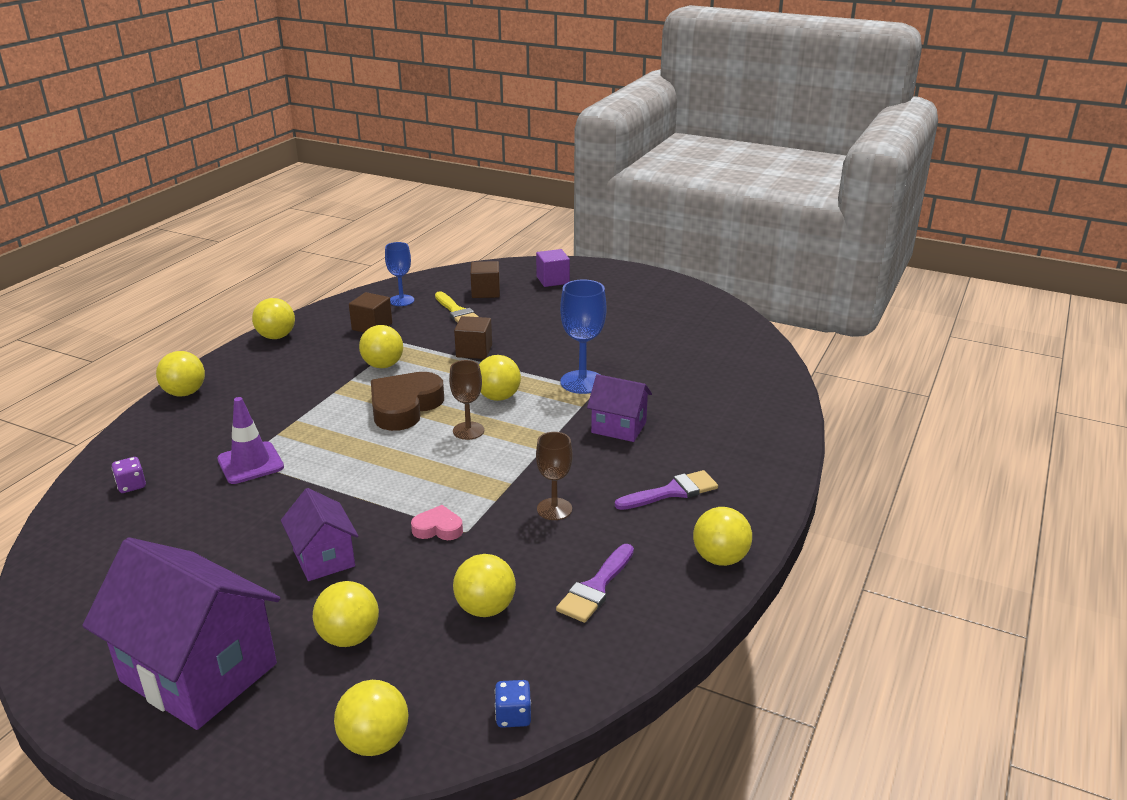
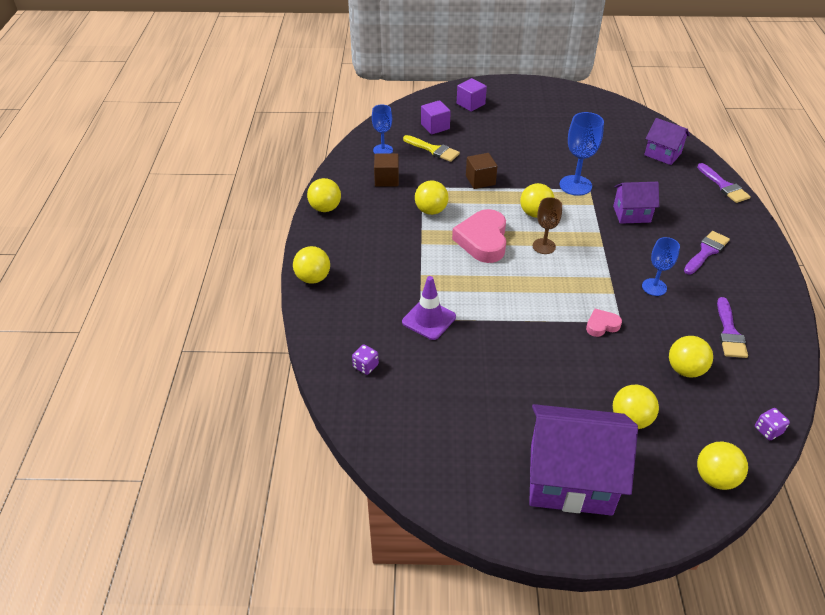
camera: 25 degrees left, 15 degrees up
purple house [281,488,358,581] -> purple house moved to [644,118,690,165]
brown heart [371,372,444,431] -> pink heart [452,209,506,263]
brown cube [470,261,500,298] -> purple cube [421,100,451,135]
blue dice [495,680,531,728] -> purple dice [755,408,790,440]
brown goblet [536,432,573,520] -> blue goblet [642,237,680,296]
yellow ball [693,507,752,566] -> none
none -> purple brush [697,163,751,203]

